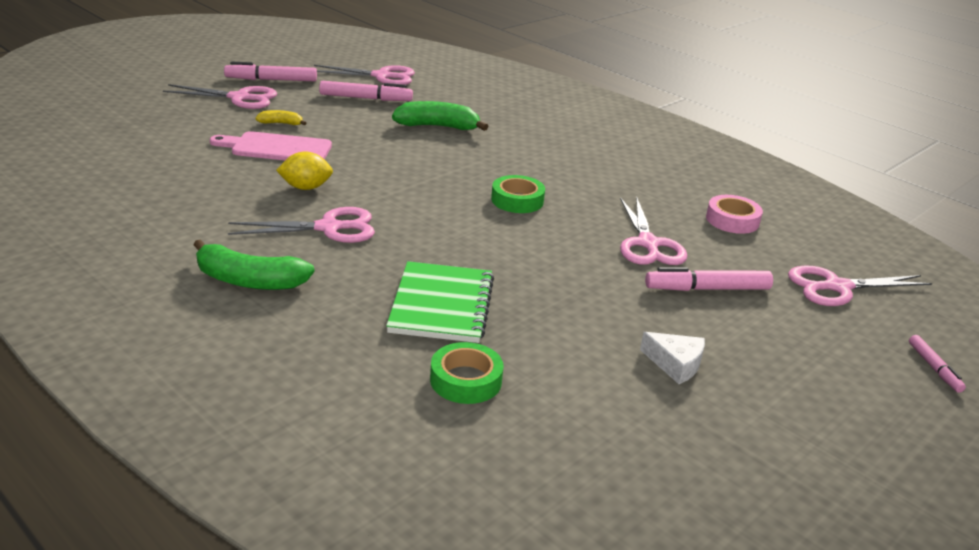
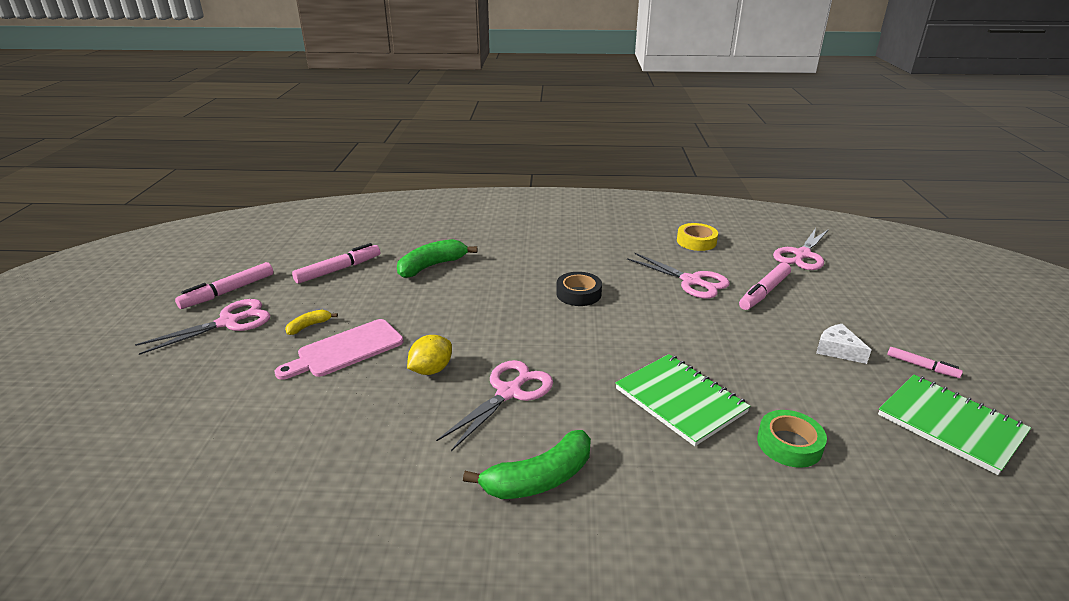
camera: 40 degrees left, 0 degrees up
pink scissors [314,65,415,85] -> none
green tape [491,175,545,213] -> black tape [556,272,602,306]
white cheese [640,332,705,384] -> white cheese turned 120 degrees counterclockwise [816,324,871,364]
pink tape [706,195,763,234] -> yellow tape [677,223,718,251]
pink marker [909,335,966,393] -> pink marker moved to [887,347,963,378]
none -> green notebook [878,374,1031,475]

